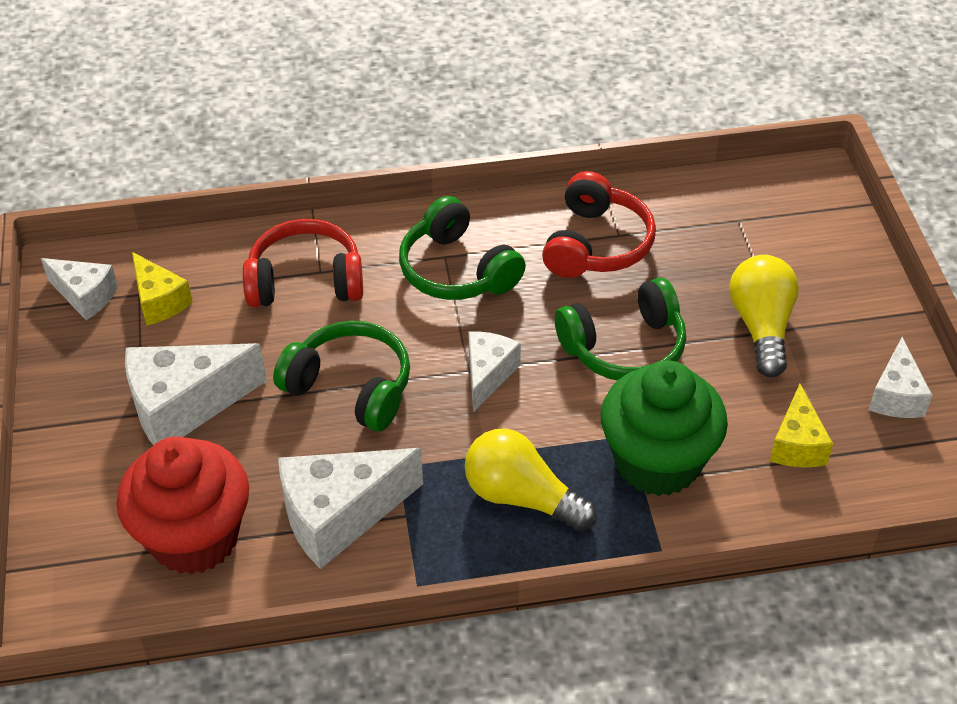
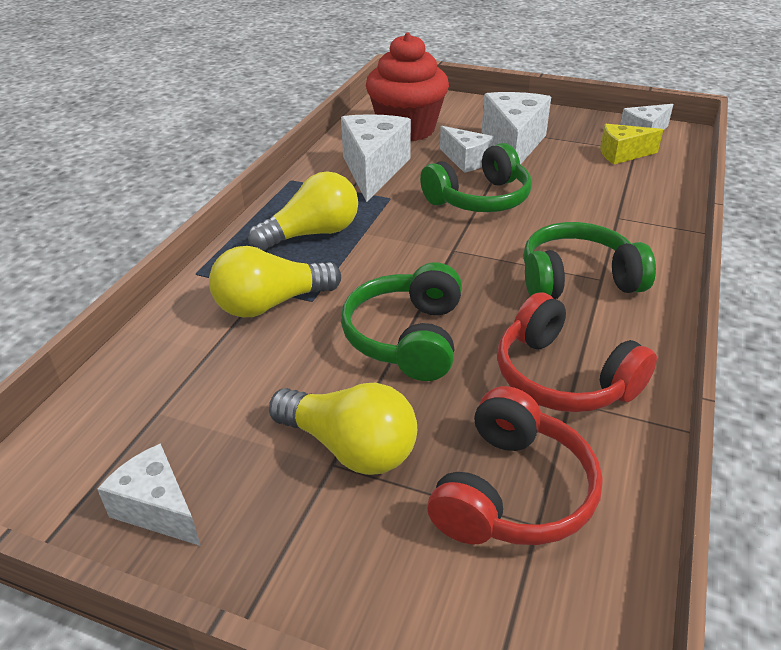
camera: 120 degrees right, 10 degrees down
red headphones [243,219,363,307] -> red headphones moved to [427,386,603,545]
white cheese [468,332,521,412] -> white cheese moved to [440,126,494,173]
green cupcake [600,360,728,496] -> yellow light bulb [209,246,341,317]
yellow cheese [770,384,833,467] -> none

